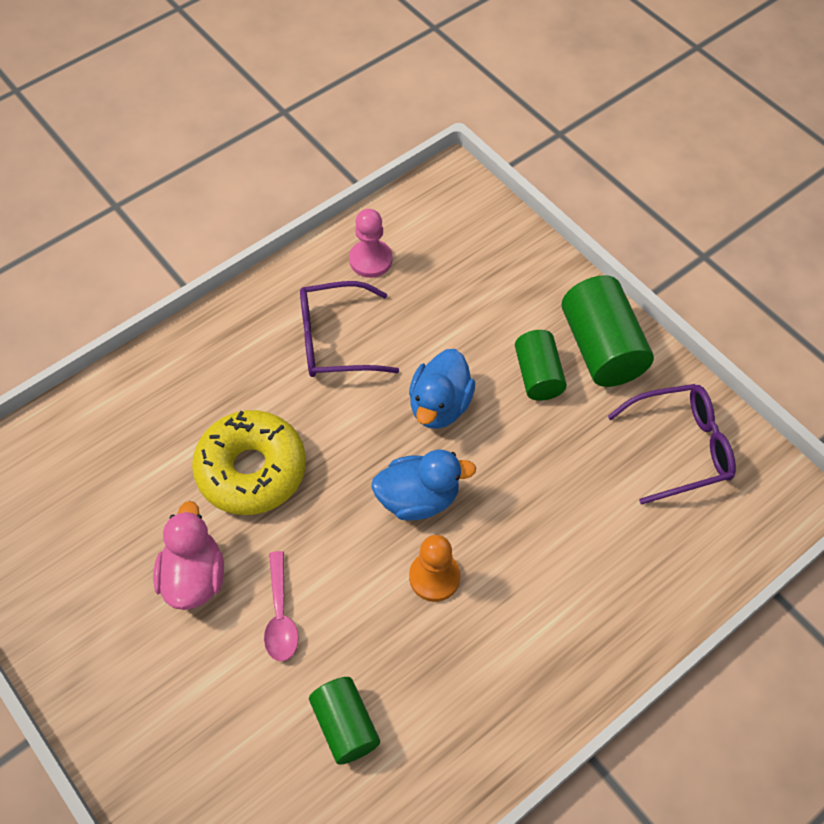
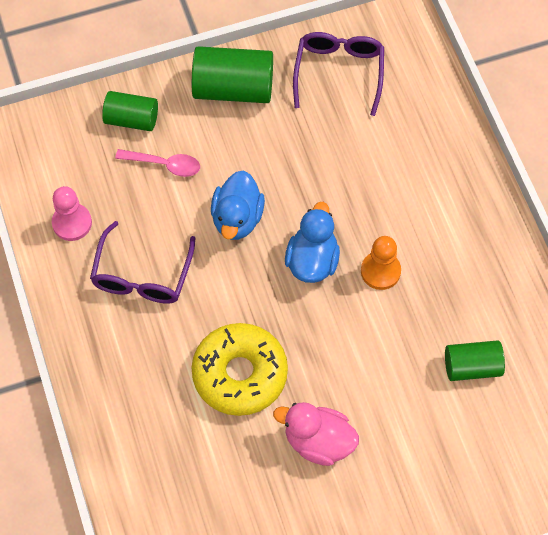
camera: 70 degrees left, 5 degrees up
pink spoon [264,551,299,661] -> pink spoon moved to [115,149,200,177]
blue duck [409,349,475,429] -> blue duck turned 60 degrees clockwise [211,170,265,240]
green cylinder [515,330,567,401] -> green cylinder moved to [102,91,158,131]

